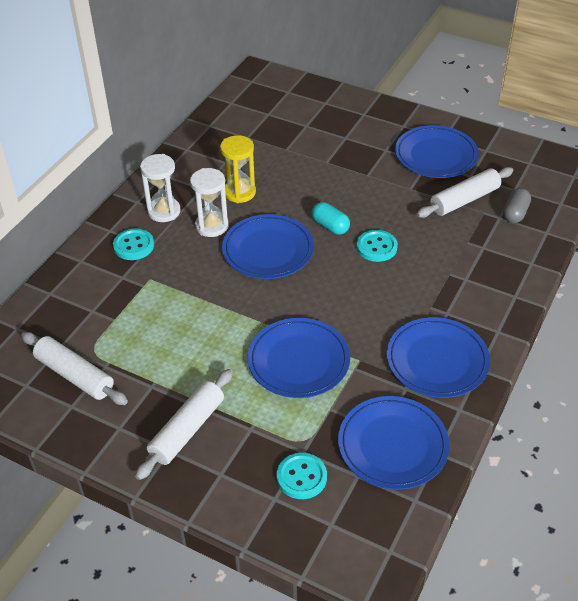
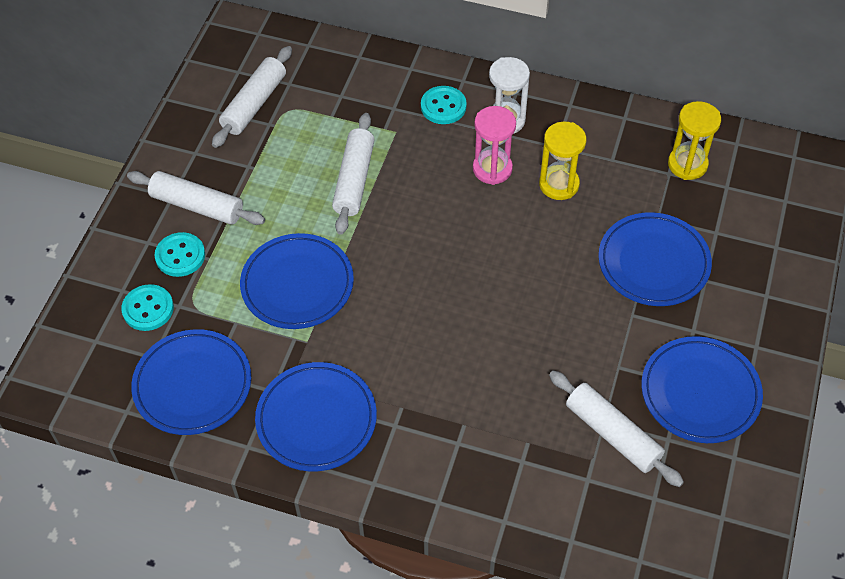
camera: 80 degrees right, 10 degrees up
white hourglass [190,168,229,237] -> pink hourglass [473,106,516,185]
blue plate [222,214,314,279] -> blue plate moved to [598,212,712,306]
turquoise capsule [312,202,350,235] -> none
turquoise button [357,230,398,262] -> turquoise button moved to [154,232,205,277]
grey capsule [503,188,531,223] -> none
none -> white rolling pin [332,113,375,235]
none -> yellow hourglass [668,101,721,180]

